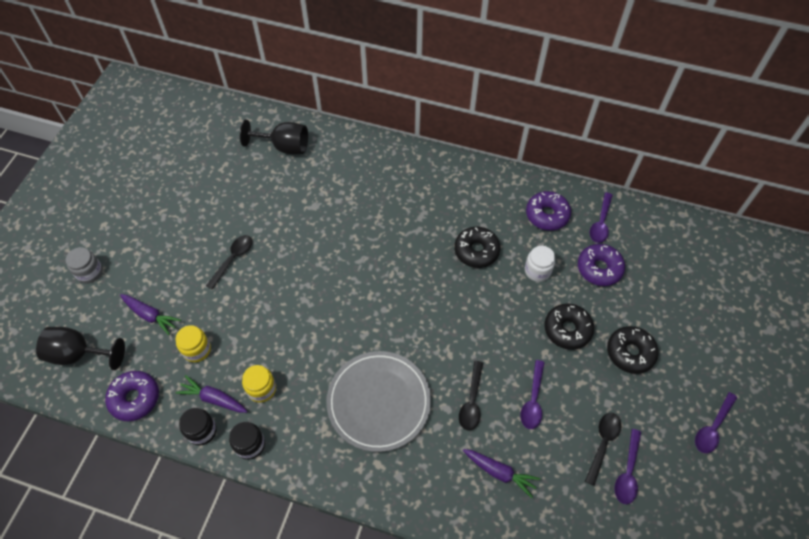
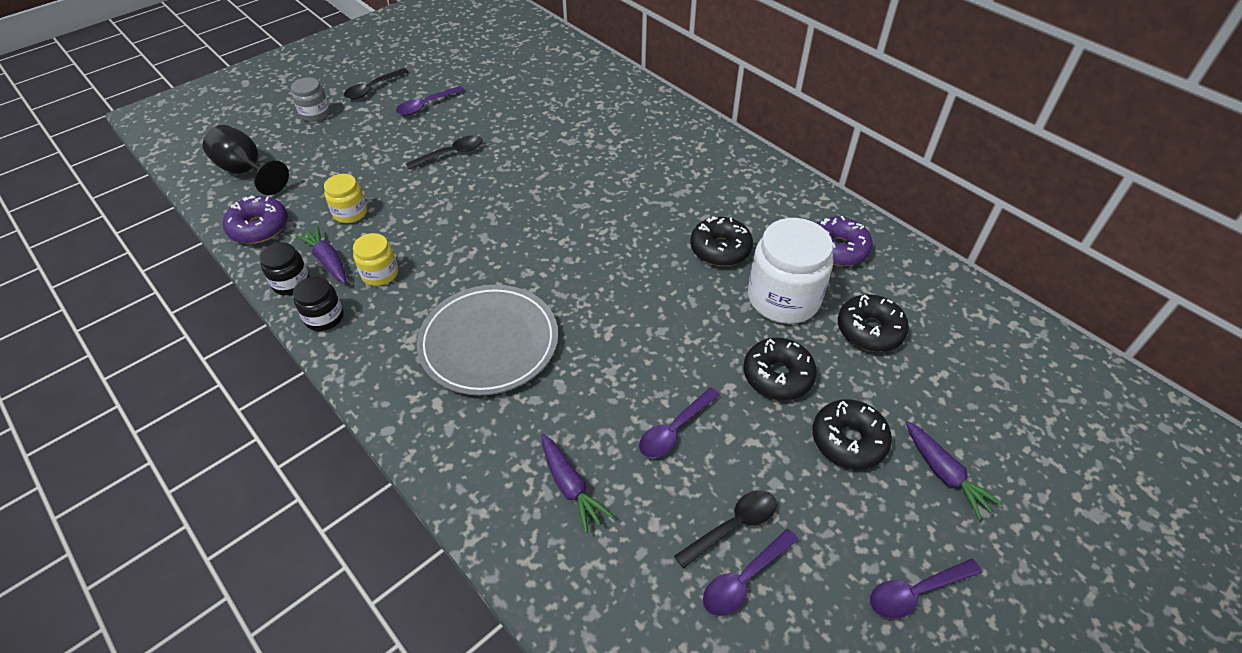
camera: 30 degrees right, 10 degrees down
purple carrot [120,294,181,335] -> purple carrot moved to [905,421,1003,520]
black goblet [240,120,308,154] -> none
black spoon [459,361,483,430] -> black spoon moved to [344,68,409,99]
white jar [525,246,555,282] -> white jar [748,218,834,324], size x1.92
purple donut [578,244,625,286] -> black donut [838,294,909,352]
purple spoon [590,192,613,243] -> purple spoon moved to [396,86,464,115]

